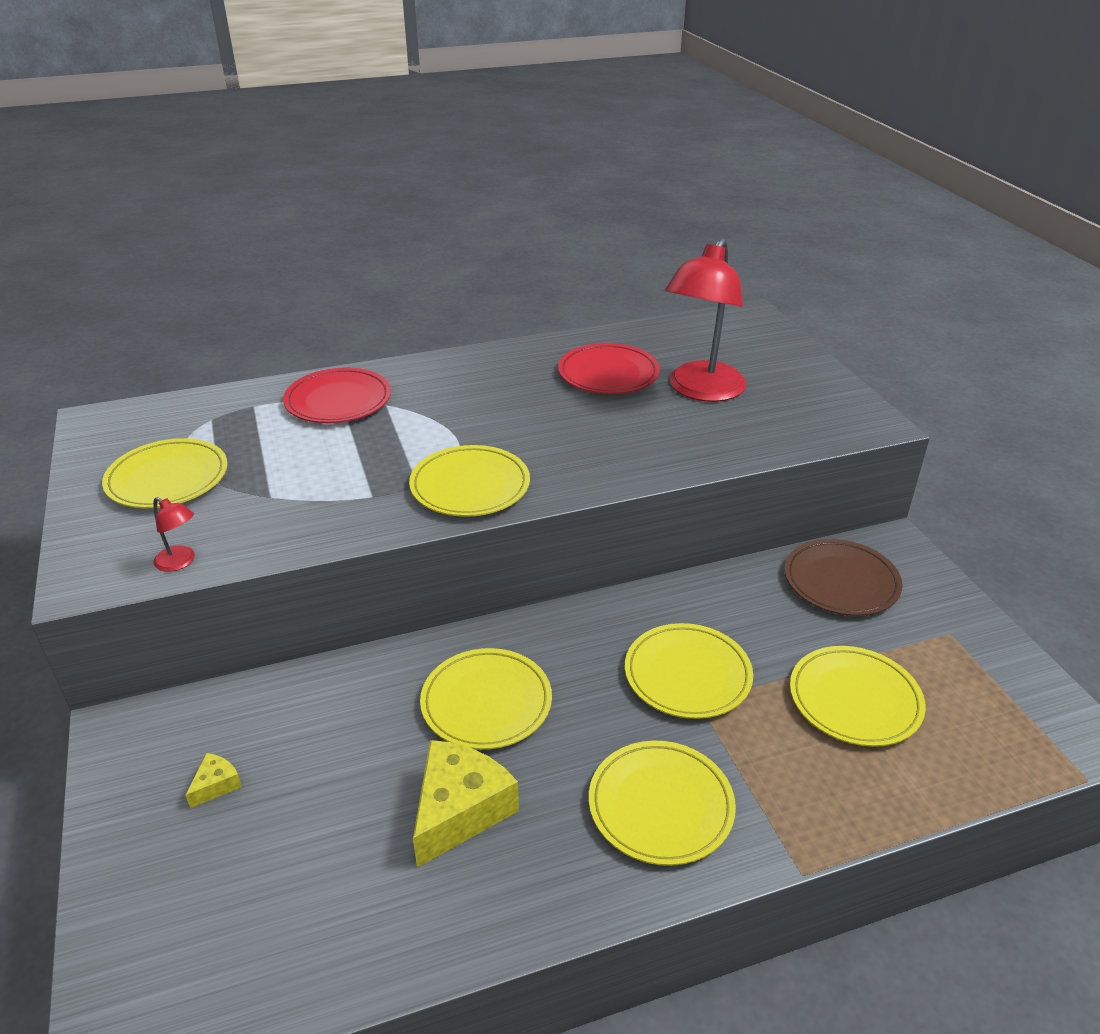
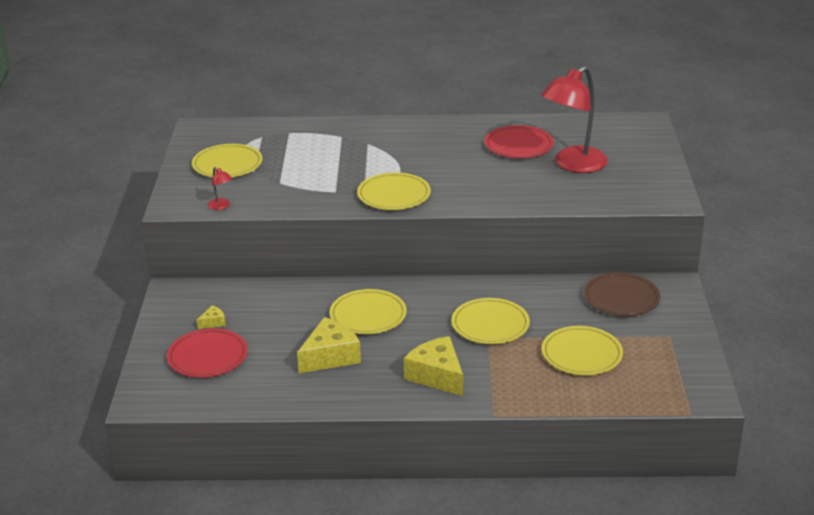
camera: 20 degrees right, 5 degrees down
red plate [283,368,391,423] -> red plate moved to [167,328,248,378]
yellow plate [589,741,736,866] -> yellow cheese [404,336,463,396]

